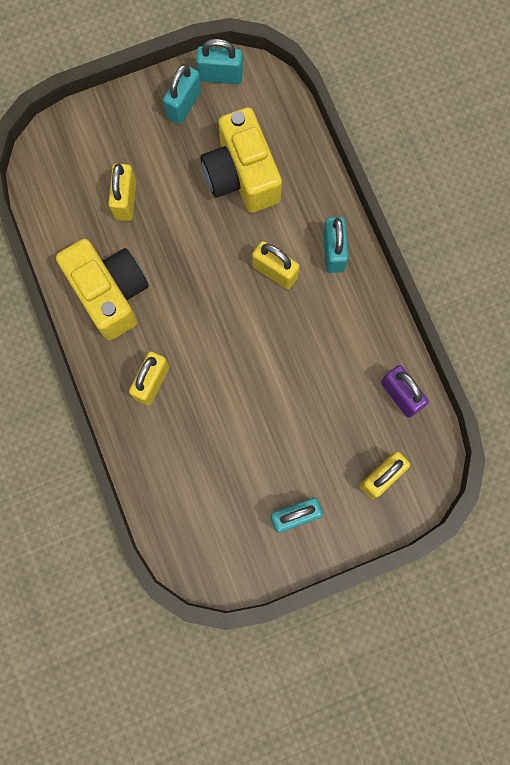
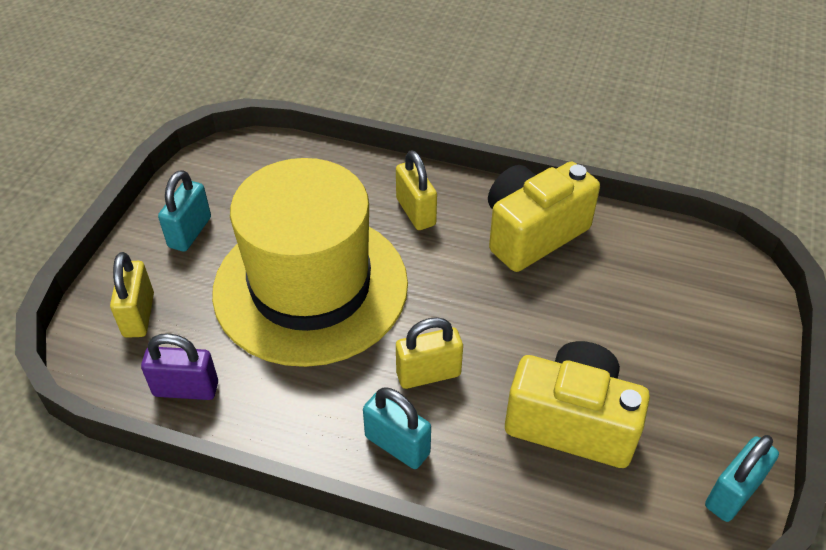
camera: 130 degrees right, 30 degrees down
yellow camera [56,239,149,340] -> yellow camera turned 135 degrees clockwise [488,162,600,272]
yellow padlock [108,163,136,221] -> none
turquoise padlock [163,64,201,124] -> none
none -> yellow hat [212,158,408,367]

